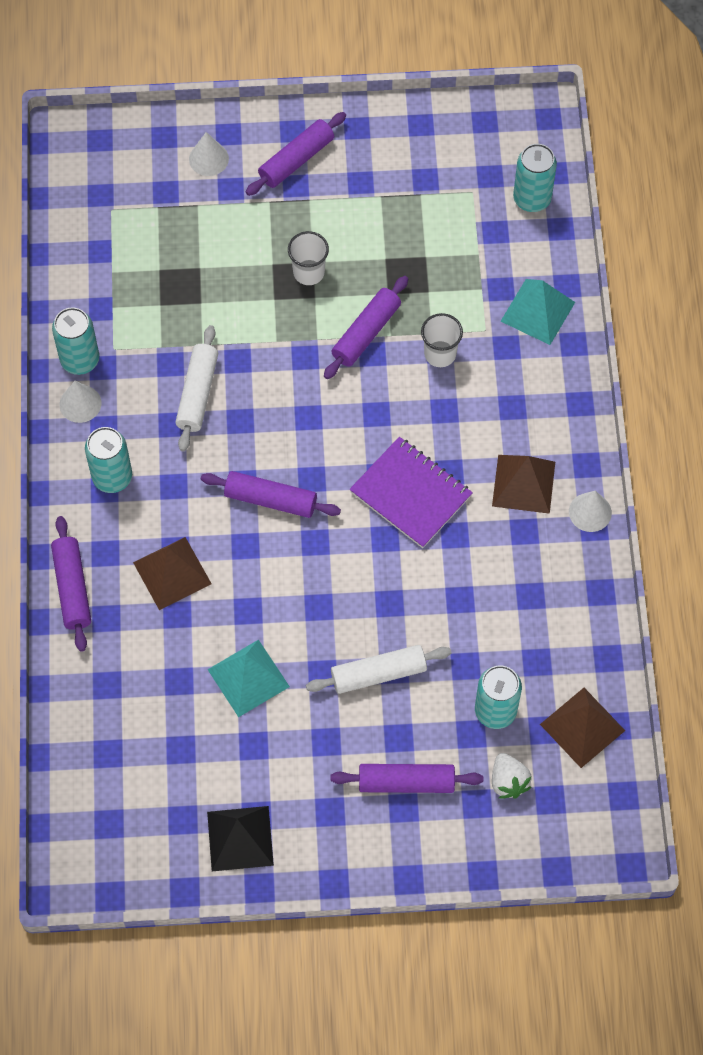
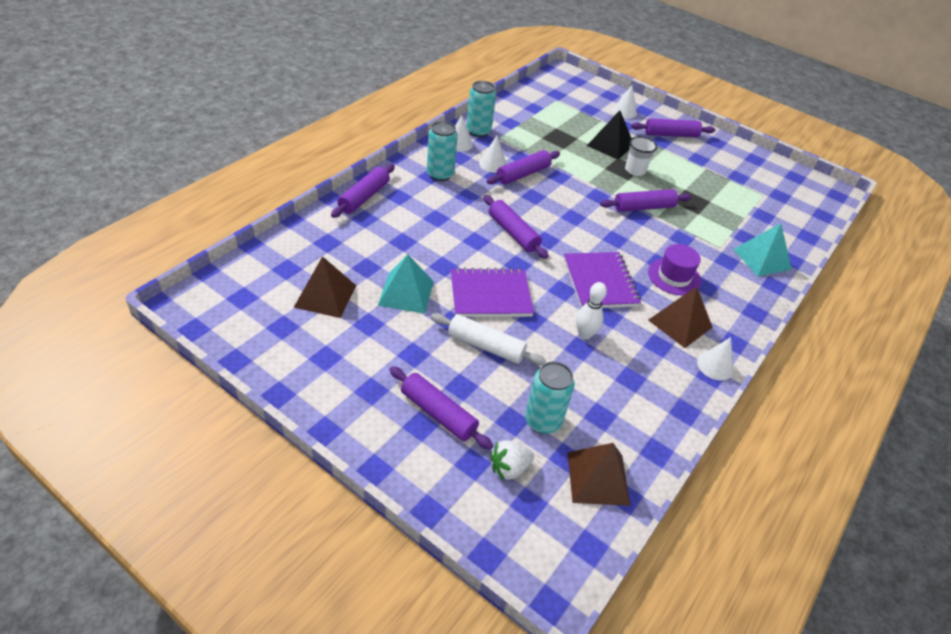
camera: 35 degrees right, 20 degrees down
brown pyramid [133,537,212,610] -> brown pyramid moved to [294,256,356,318]
white rolling pin [175,325,218,452] -> purple rolling pin [487,150,560,185]
black pyramid [207,806,274,871] -> black pyramid moved to [587,110,632,160]
white cup [421,313,463,367] -> none
white strawberry [492,753,532,798] -> white strawberry turned 45 degrees clockwise [490,440,534,480]
turquoise can [513,144,557,212] -> none
none -> purple notebook [451,268,534,317]
none -> white cone [479,136,507,173]
none -> white bowling pin [576,282,607,340]
none -> purple hat [648,244,701,295]

